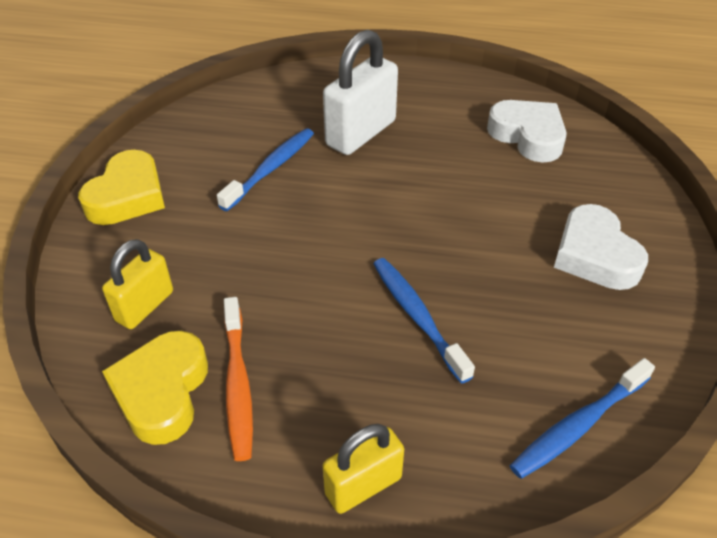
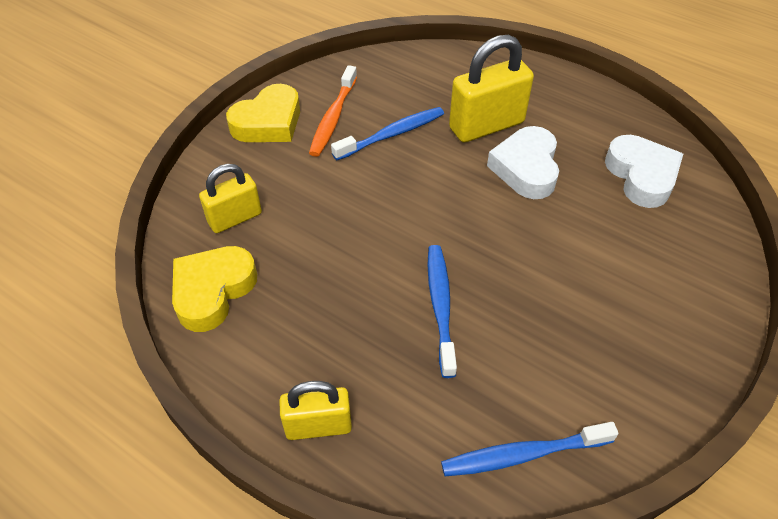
camera: 25 degrees right, 5 degrees up
orange toothbrush [224,297,253,461] -> orange toothbrush moved to [309,65,357,157]
white padlock [323,29,398,155] -> yellow padlock [449,35,534,142]
white heart [554,204,648,290] -> white heart moved to [487,126,559,199]

